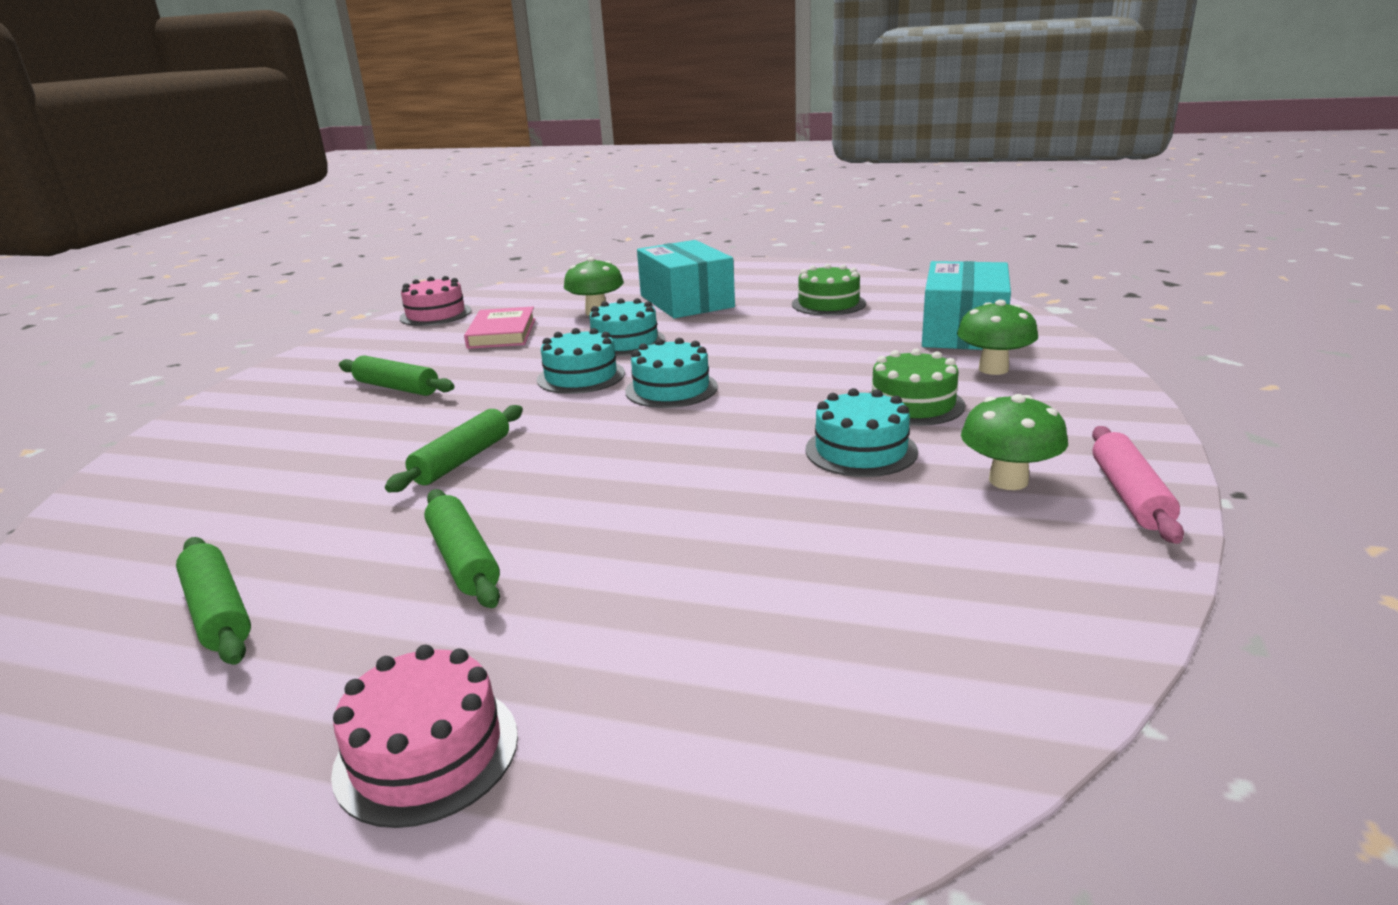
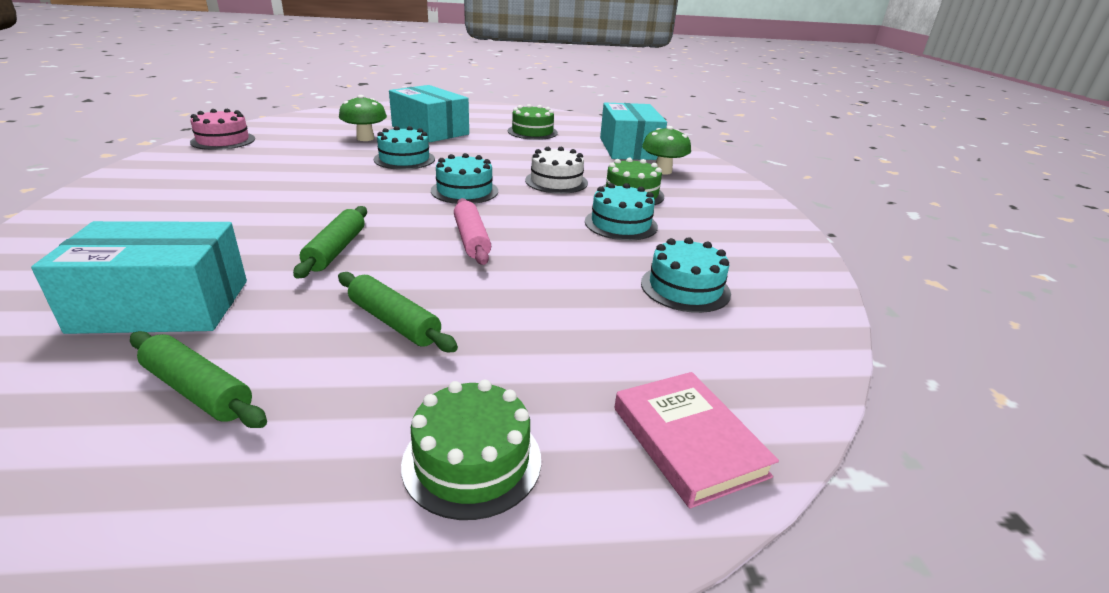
camera: 25 degrees left, 5 degrees up
pink cake [331,645,518,828] -> green cake [401,380,541,520]
green rolling pin [339,356,455,396] -> none
pink book [464,307,535,349] -> pink book moved to [614,372,779,508]
turquoise cake [537,328,625,394] -> turquoise cake moved to [641,237,731,313]
green mushroom [961,394,1068,490] -> none
pink rolling pin [1092,426,1184,544] -> pink rolling pin moved to [454,198,491,265]
none -> turquoise box [31,221,247,334]
none -> white cake [525,147,588,194]

